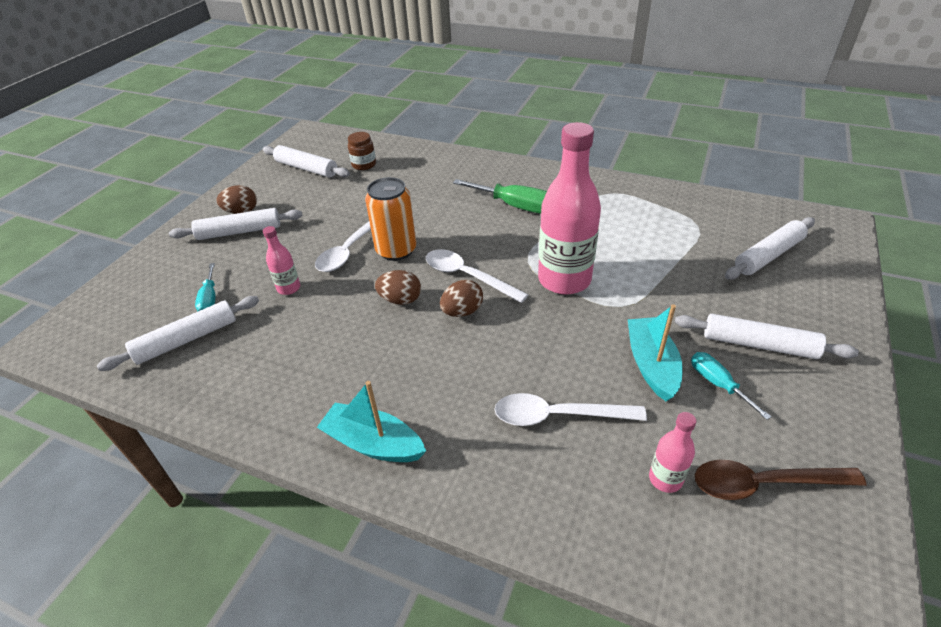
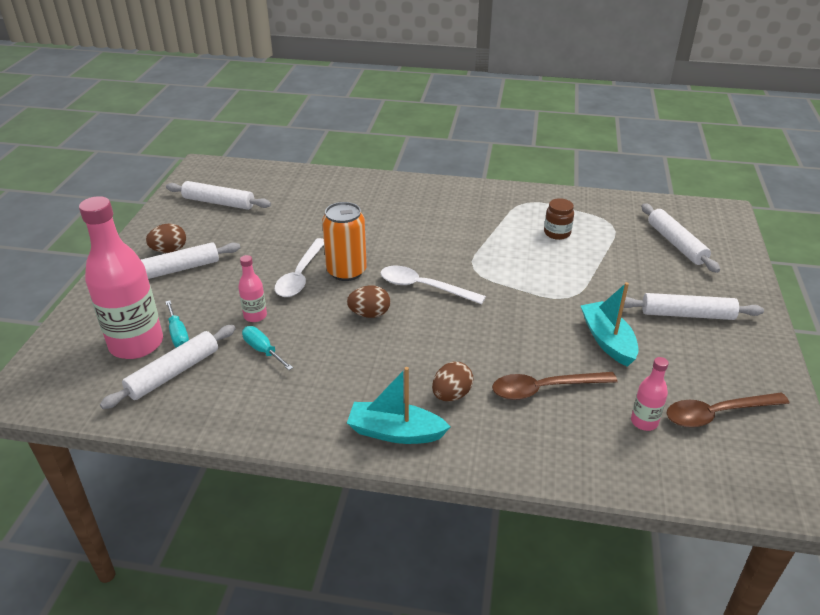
camera: 15 degrees left, 5 degrees down
brown jar [348,132,376,170] -> brown jar moved to [544,198,574,240]
brown egg [440,280,483,317] -> brown egg moved to [432,362,474,401]
green screwdriver [453,179,547,214] -> none
white spoon [494,393,647,426] -> brown spoon [492,372,618,400]
pink bottle [538,122,601,295] -> pink bottle moved to [79,196,163,359]
turquoise screwdriver [691,352,772,420] -> turquoise screwdriver moved to [242,326,293,370]
white rolling pin [725,217,815,280] -> white rolling pin turned 60 degrees counterclockwise [641,203,720,273]

